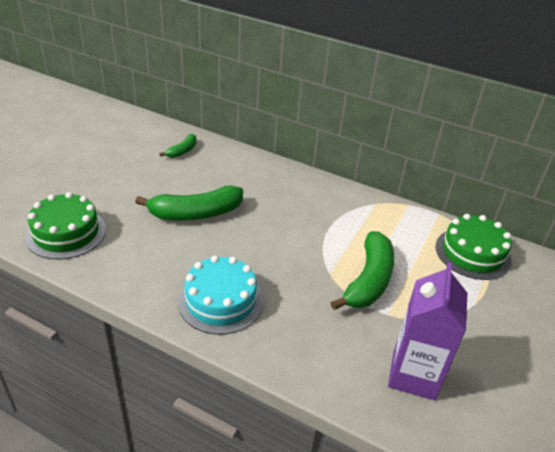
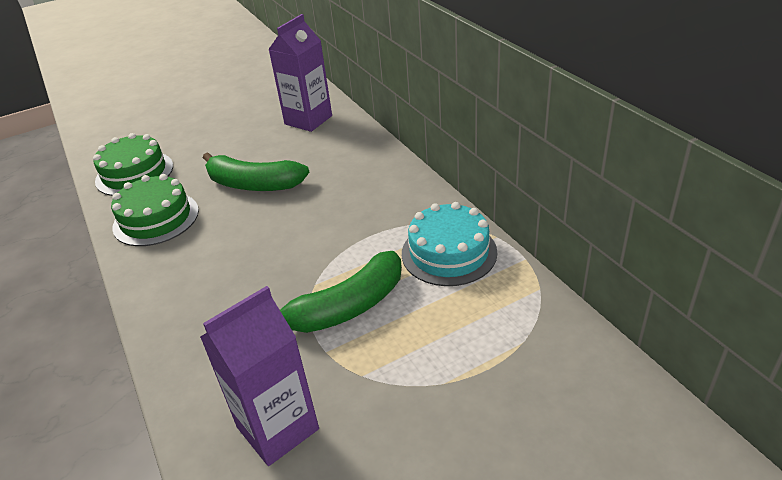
camera: 40 degrees right, 0 degrees up
green banana [159,134,197,158] -> purple carton [268,14,332,132]
turquoise cake [178,255,263,335] -> turquoise cake moved to [402,202,497,286]
green cake [435,214,512,280] -> green cake moved to [111,174,199,246]

